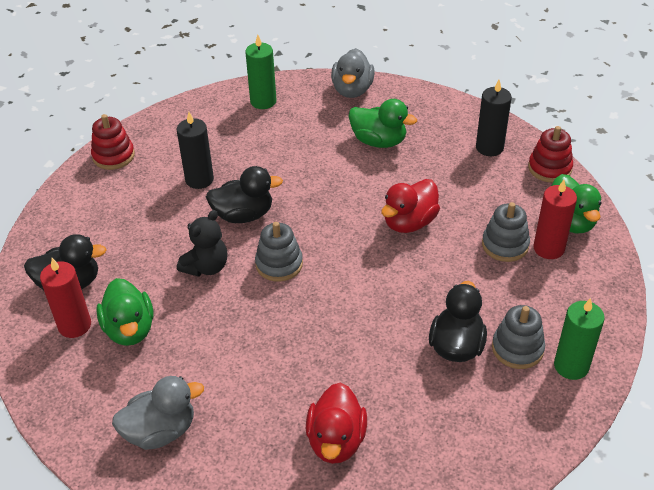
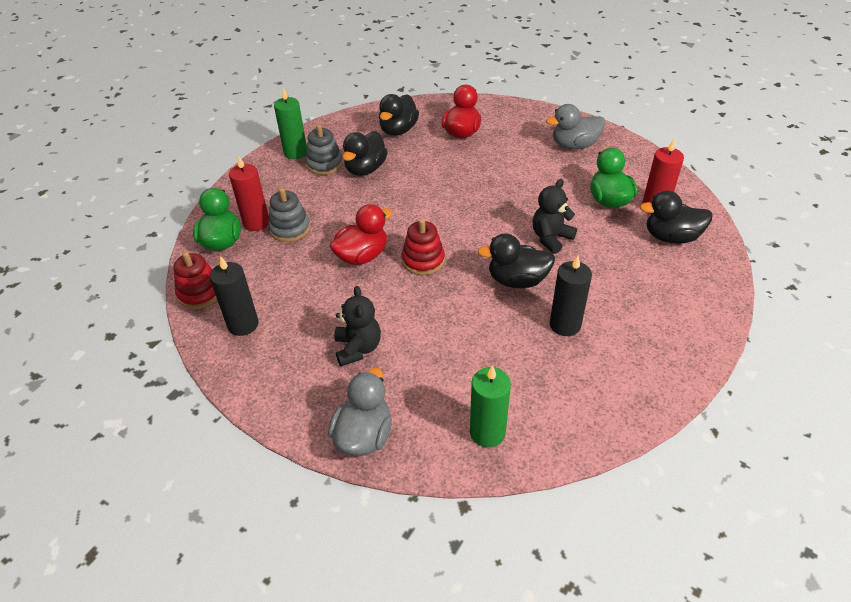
camera: 170 degrees left, 0 degrees up
red stacking toy [91,114,135,170] -> red stacking toy moved to [402,219,445,275]
grey stacking toy [255,222,303,282] -> none
green duck [348,99,417,148] -> black teddy bear [334,286,381,367]
none -> black duck [379,94,419,136]

